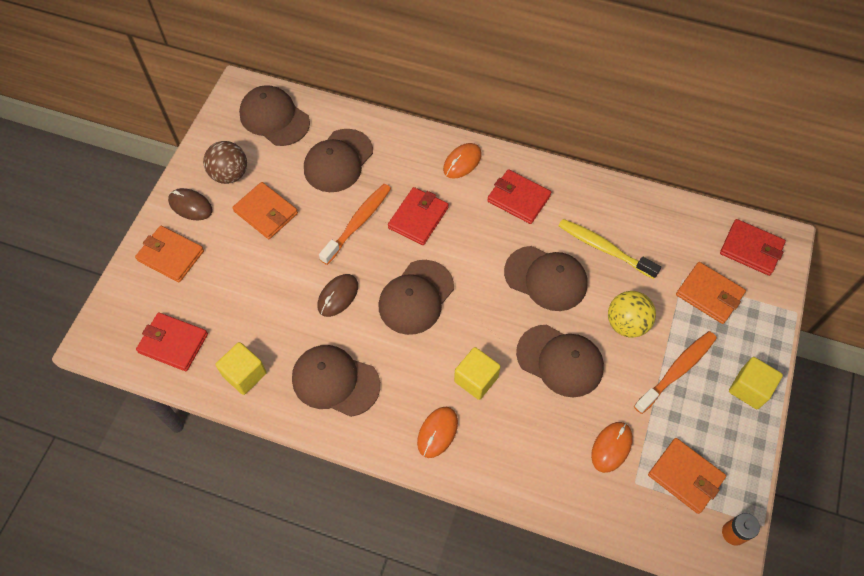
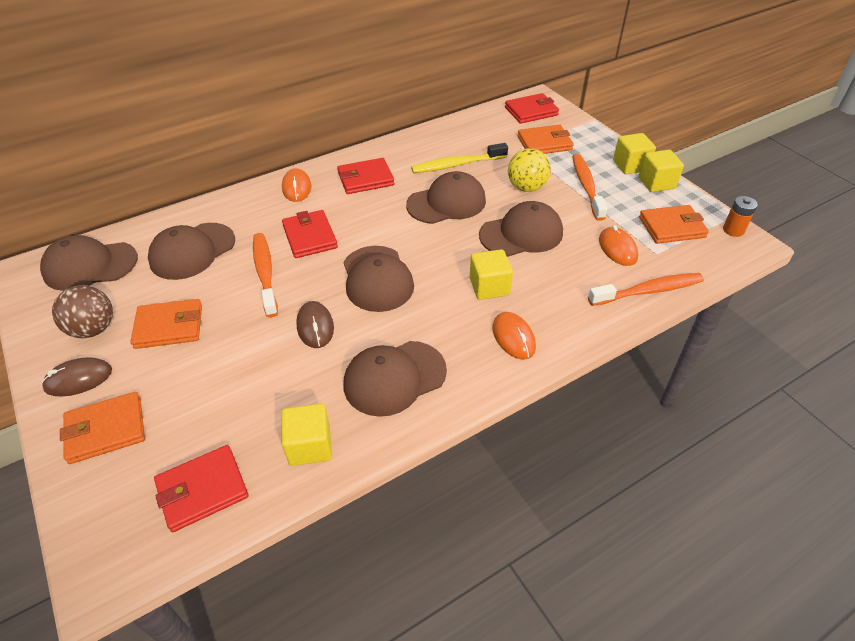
camera: 50 degrees left, 15 degrees down
brown cap [304,129,373,192] -> brown cap turned 60 degrees clockwise [148,223,235,280]
none -> orange toothbrush [588,273,704,306]
none -> yellow cube [638,150,684,192]

